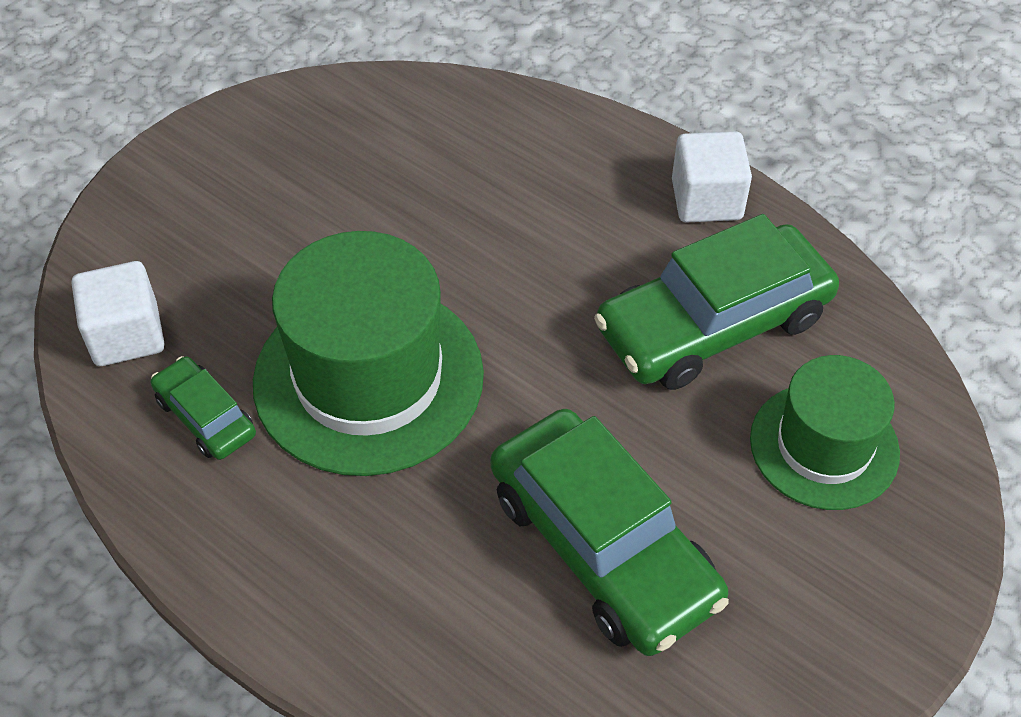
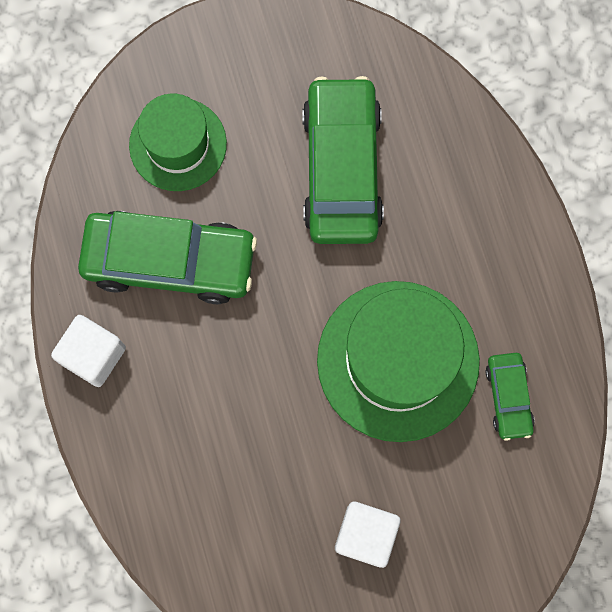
camera: 145 degrees left, 25 degrees up
white cube [72,261,165,366] -> white cube moved to [335,502,400,568]

